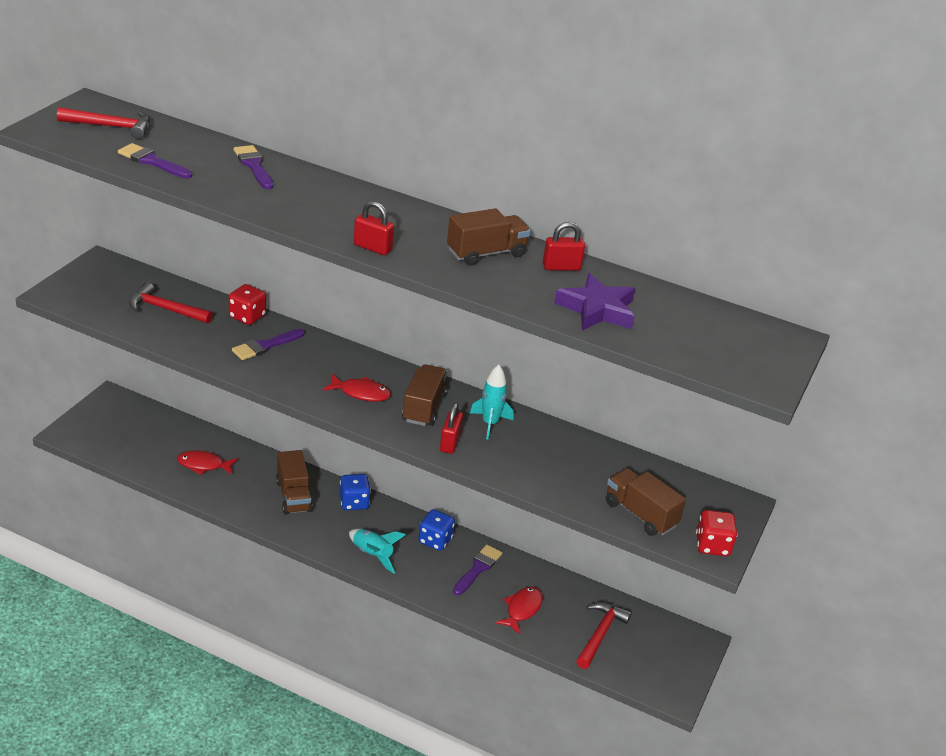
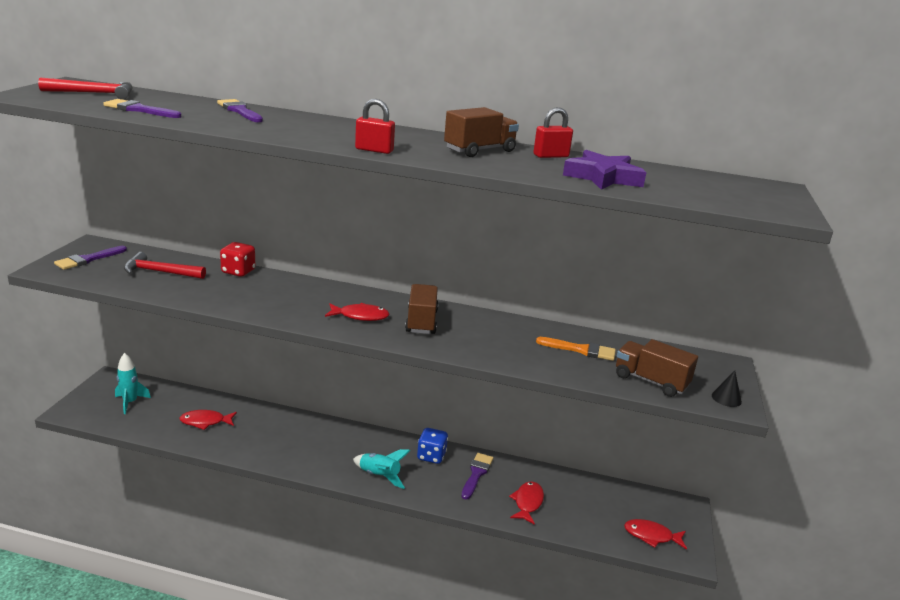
camera: 10 degrees left, 10 degrees down
purple brush [232,329,305,360] -> purple brush moved to [54,246,127,270]
brown truck [276,450,313,515] -> none
blue dice [340,474,371,510] -> none
red padlock [440,403,463,454] -> none
turquoise rocket [470,364,513,439] -> turquoise rocket moved to [115,353,151,414]
red hammer [576,602,632,669] -> none
red dice [696,510,738,556] -> black cone [712,371,742,407]
none -> orange brush [536,337,616,361]
none -> red fish [624,519,687,550]

